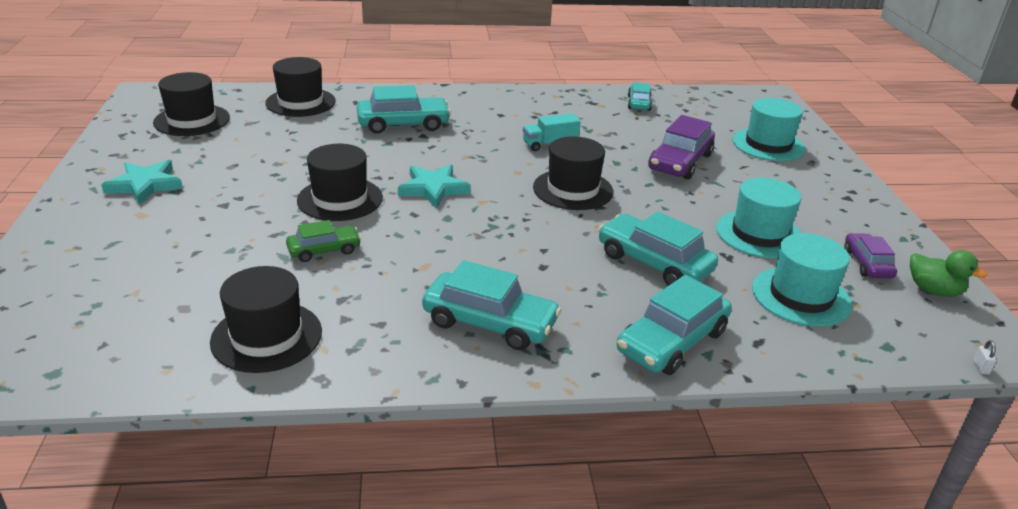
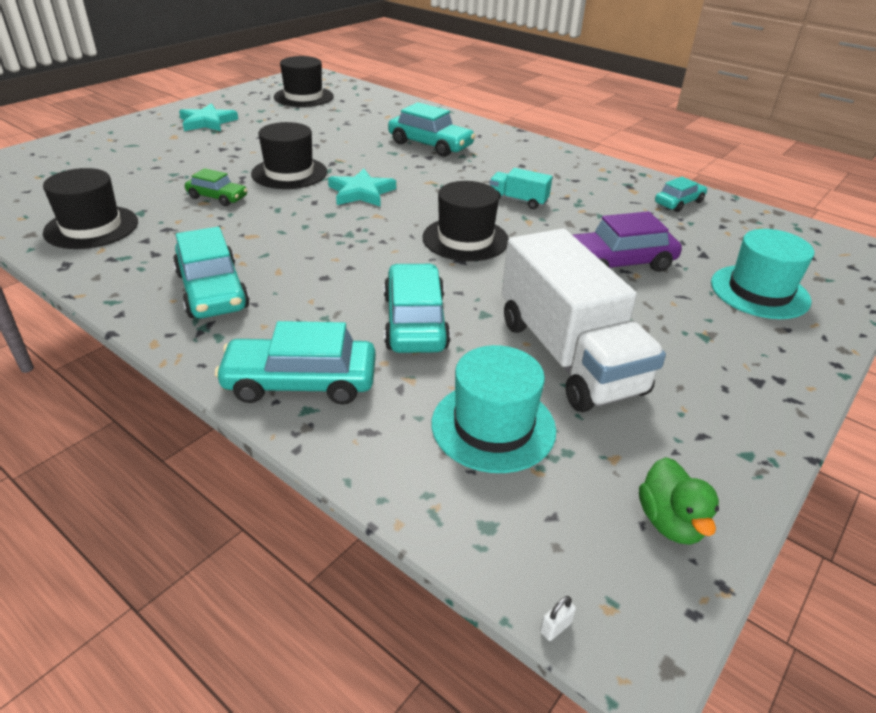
camera: 45 degrees right, 5 degrees up
black hat [265,57,336,117] -> none
turquoise hat [716,178,802,258] -> white truck [502,228,666,412]
purple car [844,233,897,278] -> none

